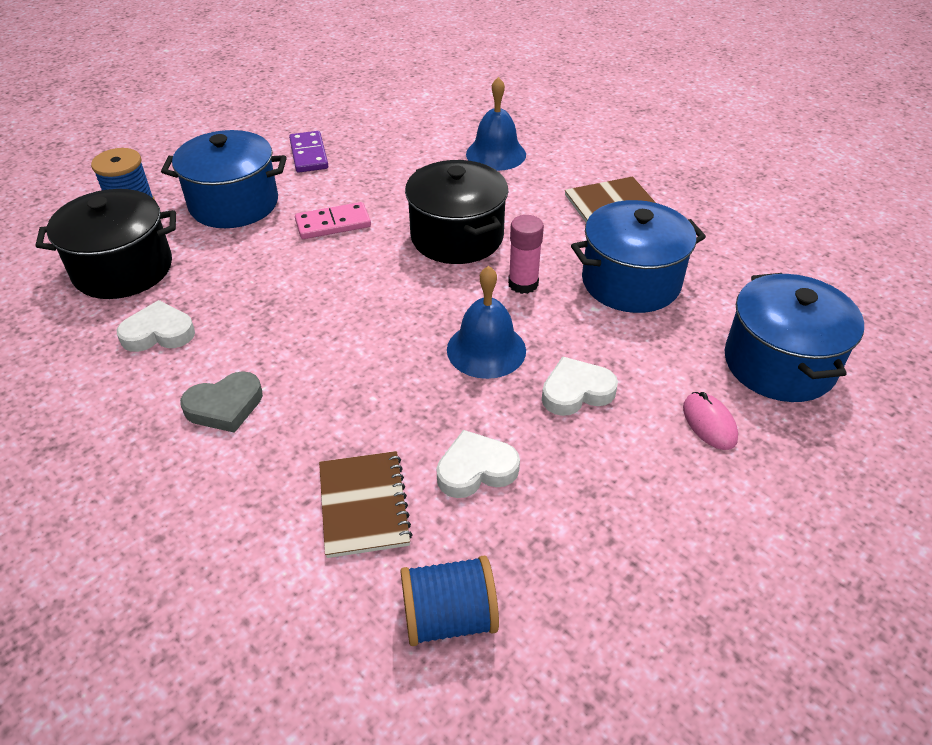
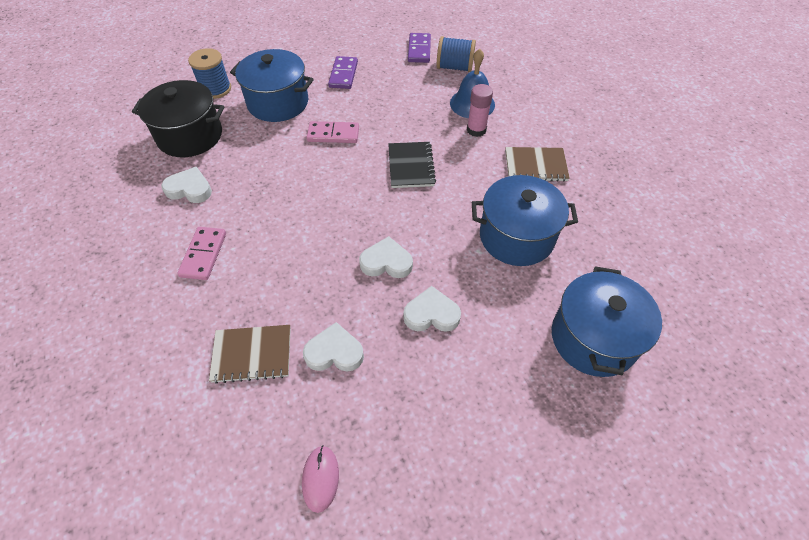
camera: 20 degrees right, 10 degrees up
grey heart [180,371,263,433] -> pink domino [177,227,226,280]
brown notebook [319,451,413,558] -> brown notebook turned 75 degrees clockwise [209,325,291,384]
blue spool [400,555,499,646] -> blue spool moved to [437,36,476,72]
black pot [405,160,508,264] -> black notebook [388,142,436,188]
blue bell [447,266,526,379] -> white heart [359,236,413,278]
pink glue stick [508,215,544,294] -> pink glue stick moved to [467,84,493,137]
pink mouse [683,392,738,450] -> pink mouse moved to [302,445,339,513]
none -> purple domino [408,33,431,63]

